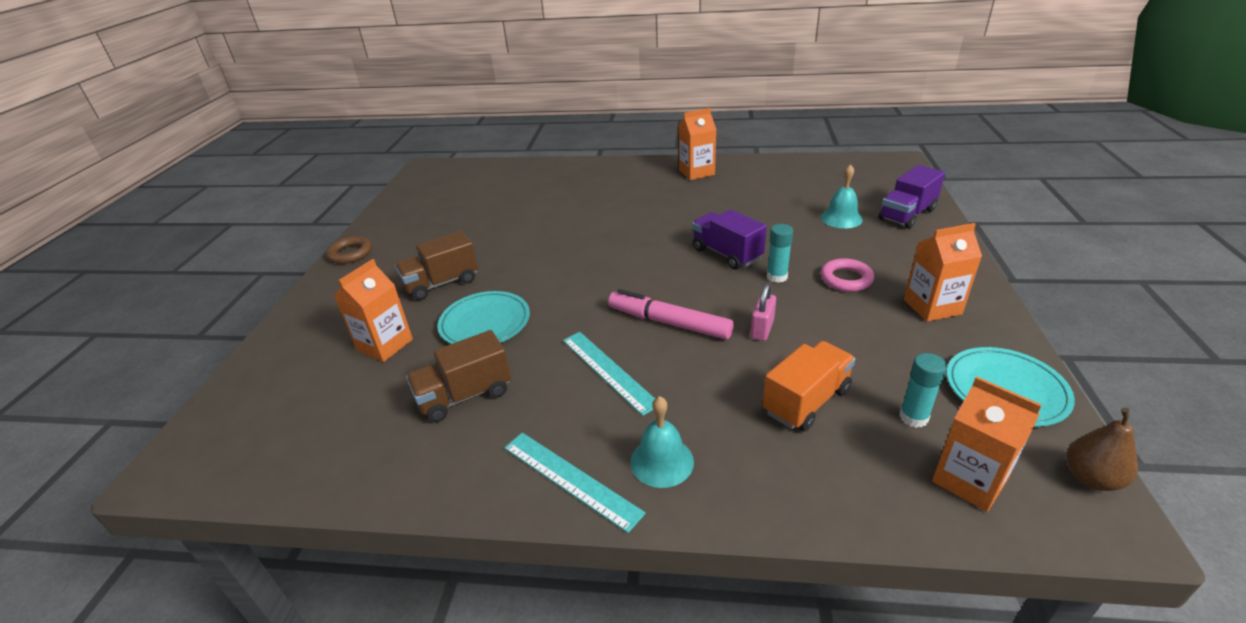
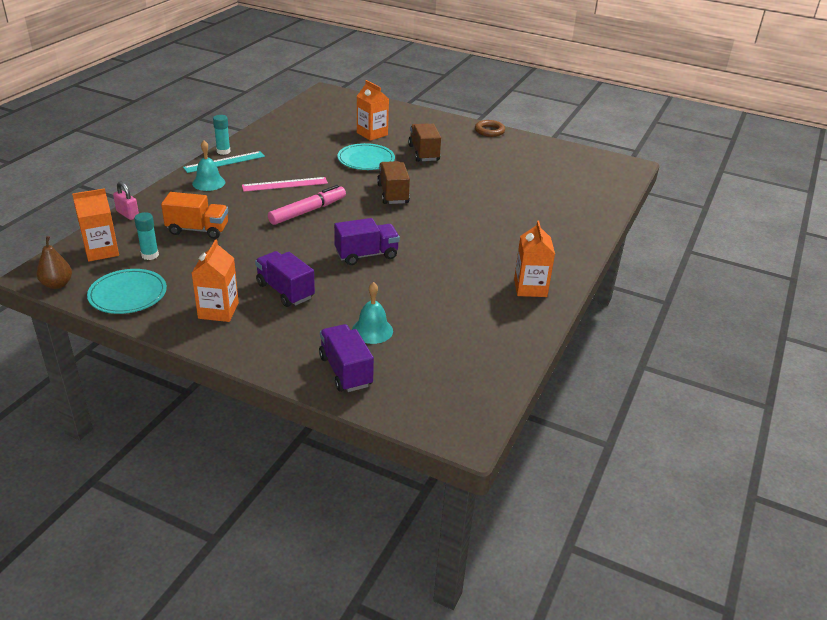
camera: 105 degrees right, 0 degrees up
brown truck [406,330,511,422] -> brown truck moved to [377,161,410,204]
turquoise ruler [563,332,655,416] -> pink ruler [242,177,328,192]
pink padlock [751,284,776,341] -> pink padlock moved to [113,181,139,220]
orange truck [762,341,855,431] -> orange truck turned 60 degrees counterclockwise [161,192,228,239]
turquoise glue stick [767,224,793,283] -> turquoise glue stick moved to [213,115,231,155]
pink ring [821,258,874,292] -> purple truck [255,251,315,307]

